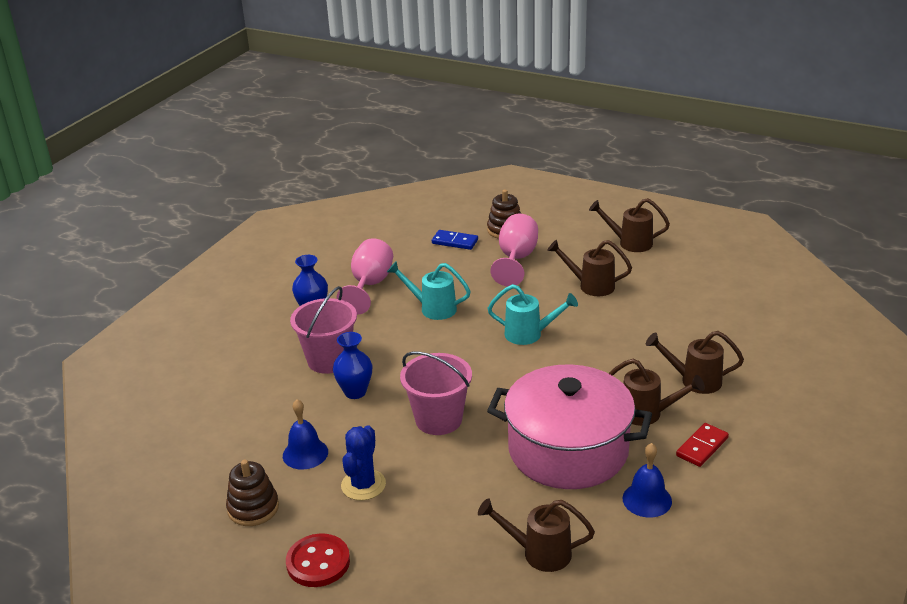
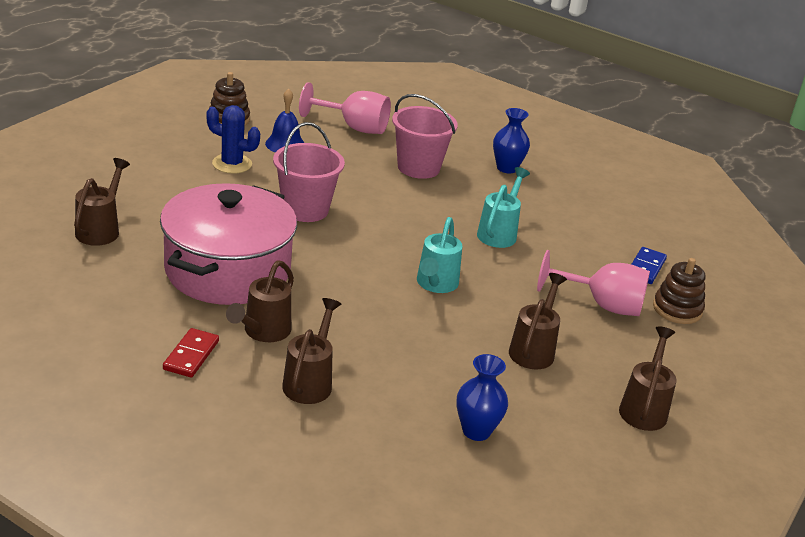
camera: 90 degrees right, 0 degrees up
red button [286,533,350,587] -> none
blue vase [333,332,372,399] -> blue vase moved to [457,354,508,441]
pink goblet [337,238,393,315] -> pink goblet moved to [299,82,391,134]
blue bell [623,443,672,518] -> none
red domino [676,423,729,467] -> red domino turned 60 degrees clockwise [163,328,219,377]

